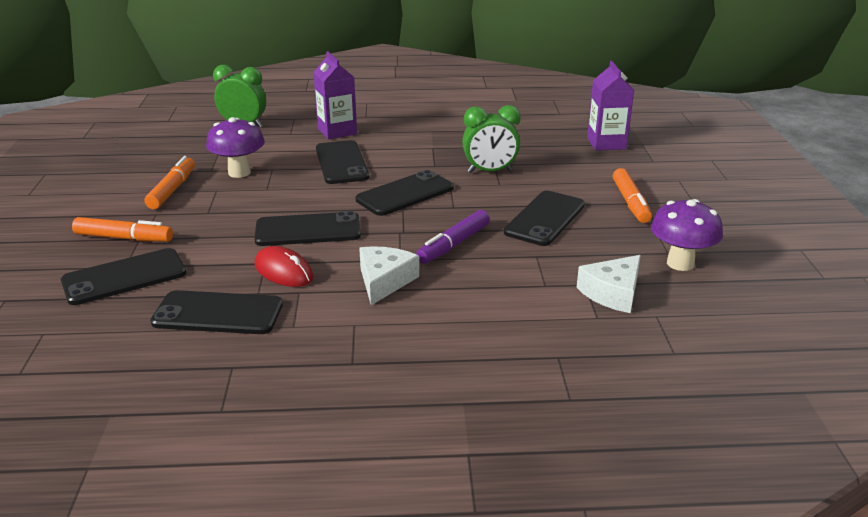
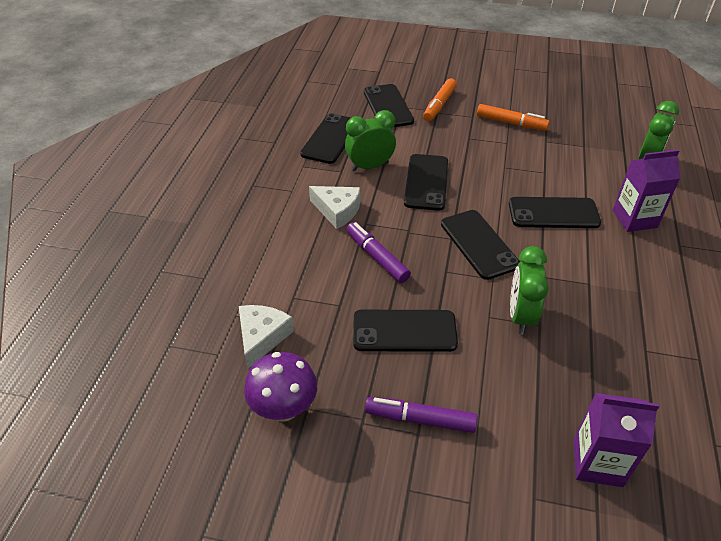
camera: 105 degrees right, 15 degrees up
purple mushroom [206,117,265,178] -> none
red mouse [255,246,314,287] -> green clock [345,110,396,172]
black phone [504,191,585,246] -> black phone turned 45 degrees counterclockwise [353,310,458,352]
white cheese [576,255,641,313] -> white cheese turned 45 degrees clockwise [239,305,294,369]
orange marker [613,168,652,223] -> purple marker [365,397,478,433]

